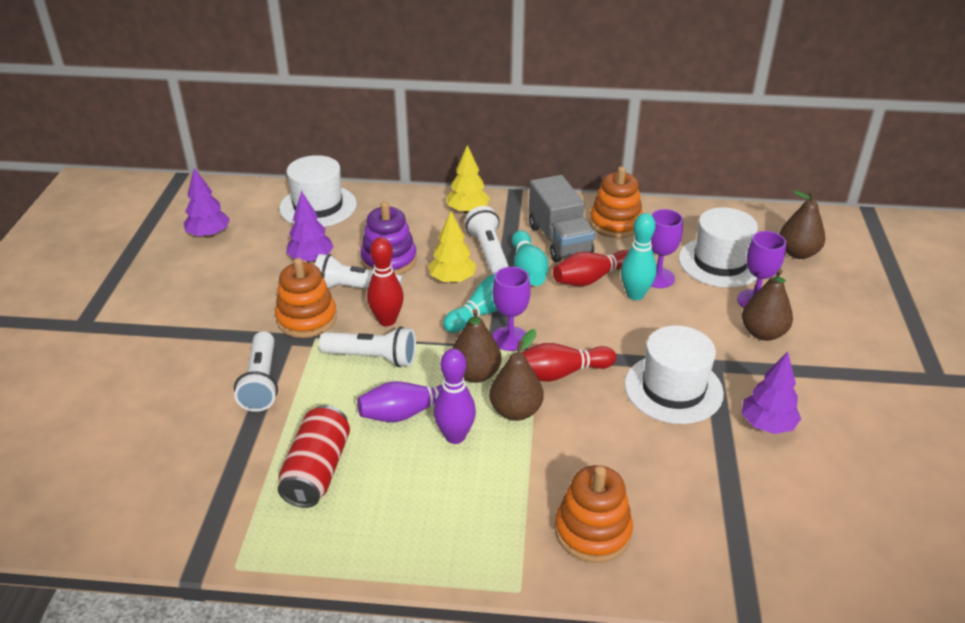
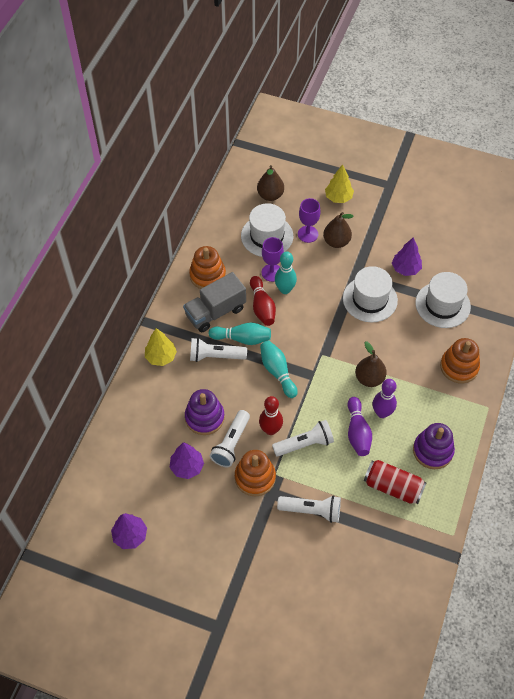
camera: 75 degrees left, 20 degrees up
white hat [279,155,357,227] -> white hat moved to [415,272,471,328]
white flashlight [319,327,416,367] -> white flashlight turned 45 degrees clockwise [272,420,334,457]
yellow tree [428,211,476,283] -> yellow tree moved to [325,164,354,203]
brown pear [452,309,501,383] -> none
purple goblet [493,267,530,351] -> none
red bowling pin [521,343,616,382] -> none
grey truck [529,175,595,262] -> grey truck turned 150 degrees clockwise [183,272,246,332]
none -> purple stacking toy [413,423,455,469]

